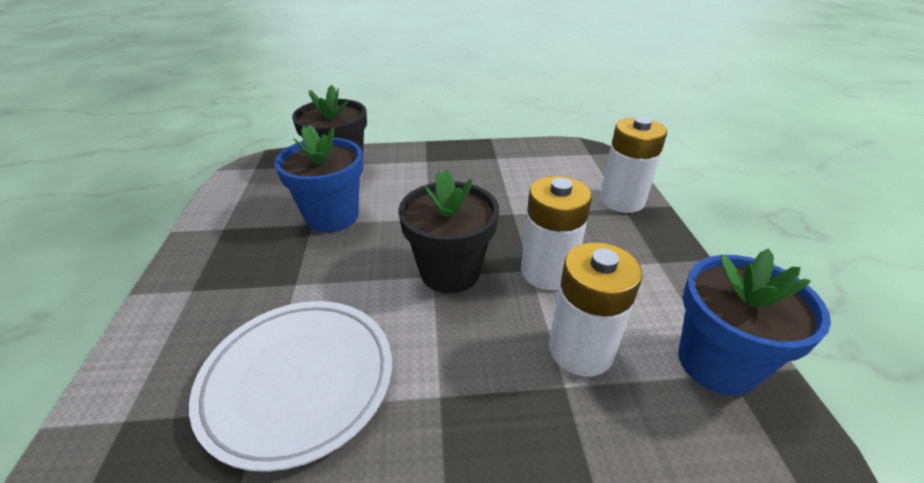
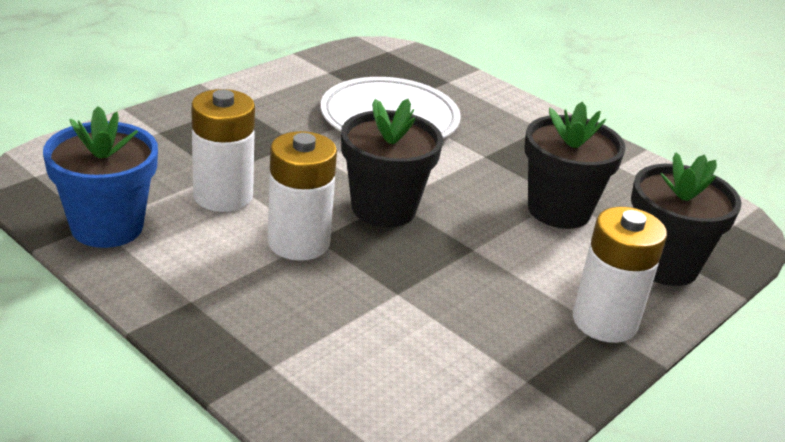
camera: 135 degrees right, 5 degrees down
blue flower pot [275,125,363,233] -> black flower pot [524,102,626,229]
white battery [600,117,667,213] -> white battery moved to [573,207,667,343]

